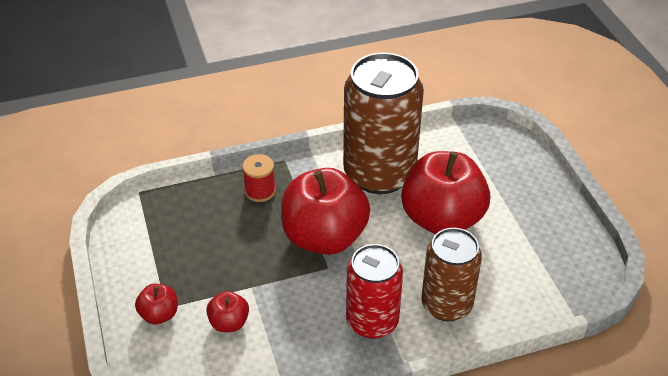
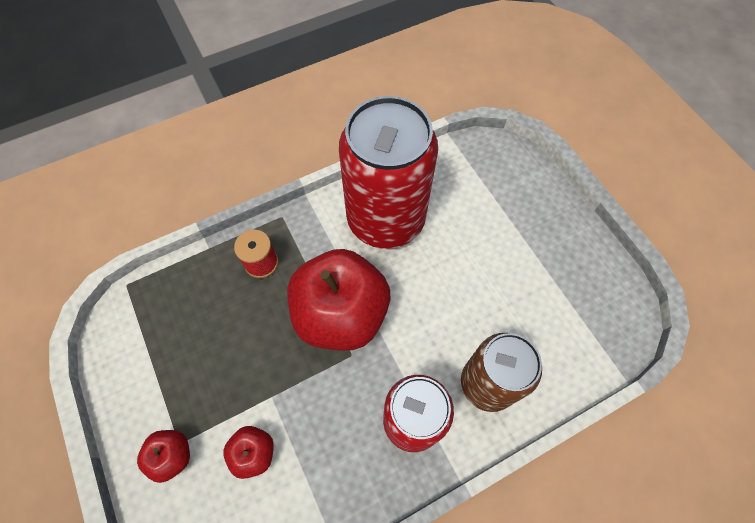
camera: 10 degrees left, 20 degrees up
brown can [343,53,424,194] -> red can [339,96,438,249]
red apple [401,151,490,234] -> none

